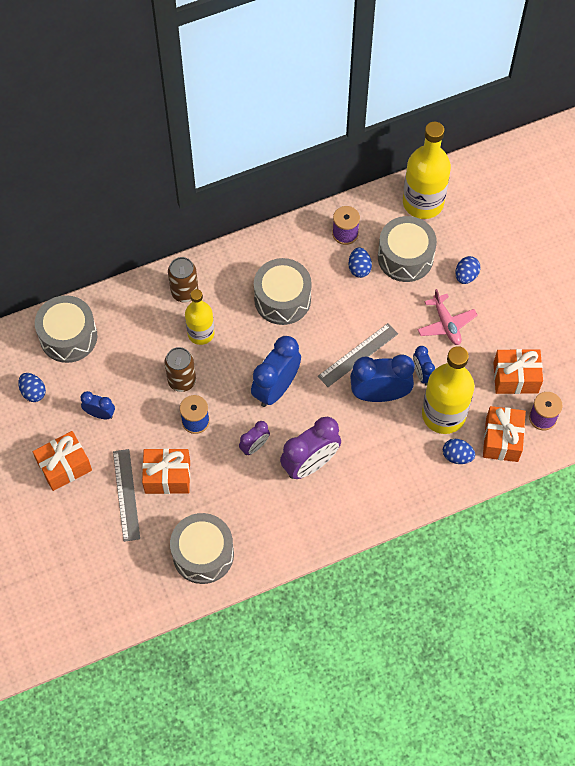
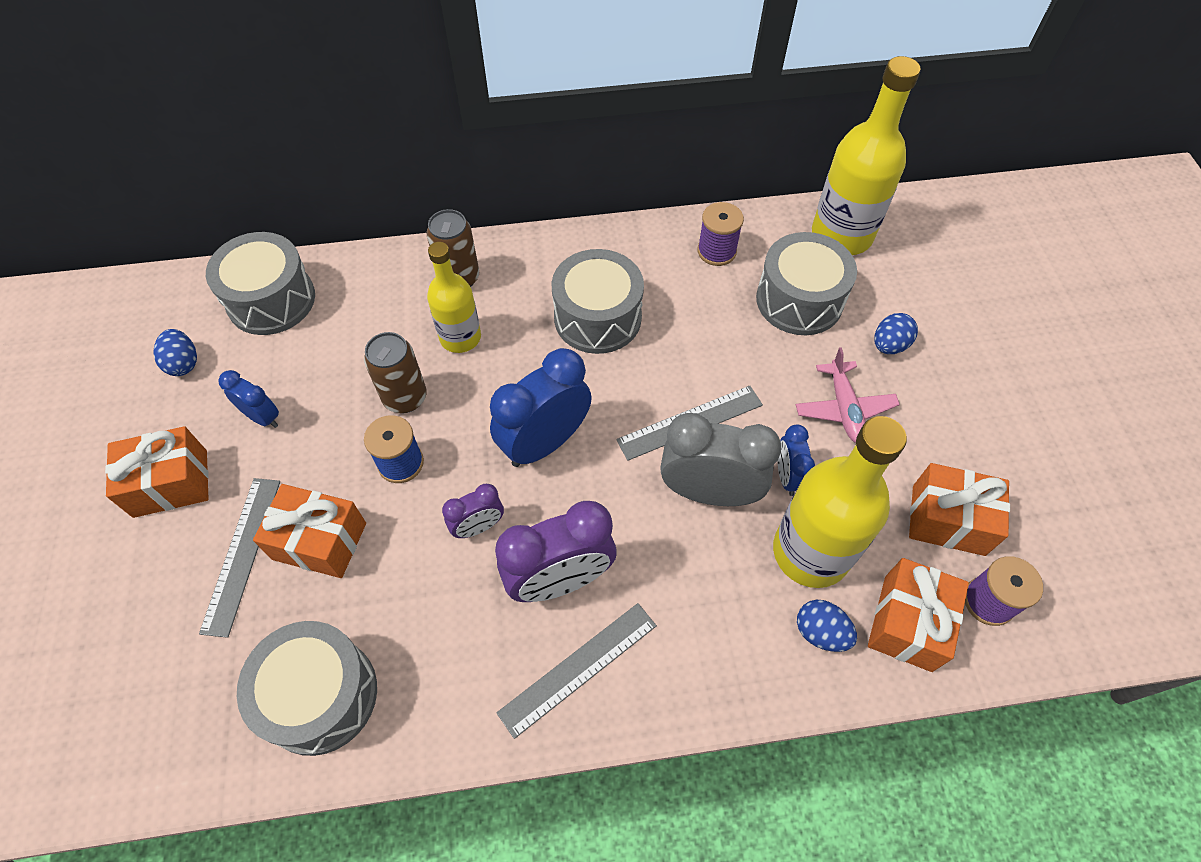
camera: 15 degrees right, 5 degrees down
blue egg [348,247,372,278] -> none
blue clock [350,355,415,402] -> grey clock [660,413,781,506]
none -> grey ruler [497,603,657,739]

